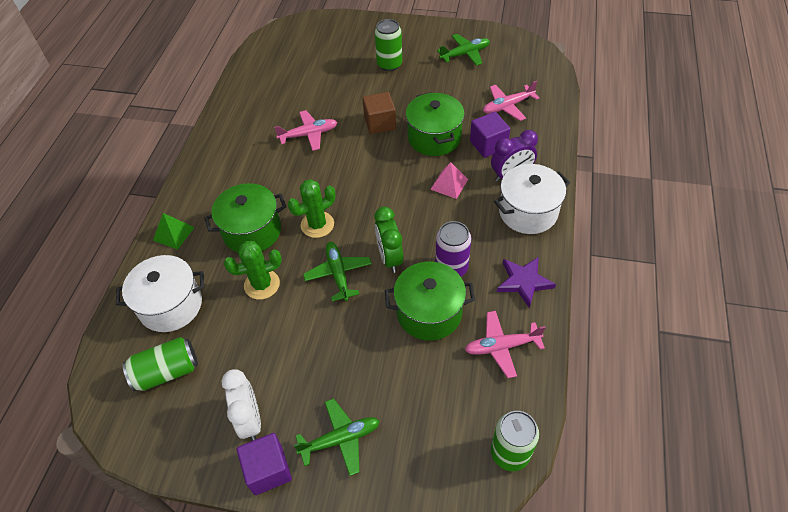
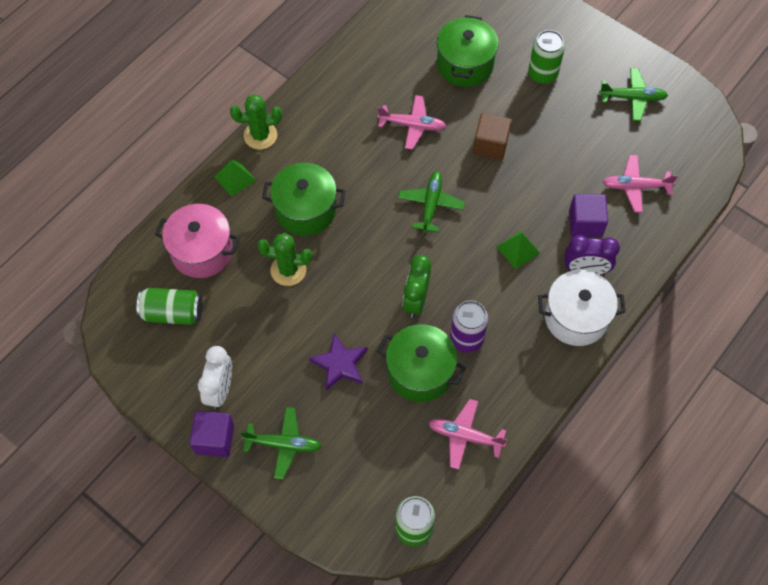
camera: 25 degrees right, 10 degrees up
white pot [116,255,204,332] -> pink pot [155,204,240,278]
green cactus [288,179,336,238] -> green cactus moved to [230,94,282,149]
green plane [303,242,372,301] -> green plane moved to [398,171,465,233]
green pot [406,92,464,156] -> green pot moved to [437,15,499,87]
pink pyramid [430,162,468,199] -> green pyramid [496,231,540,269]
purple star [497,257,556,308] -> purple star moved to [309,333,368,391]

